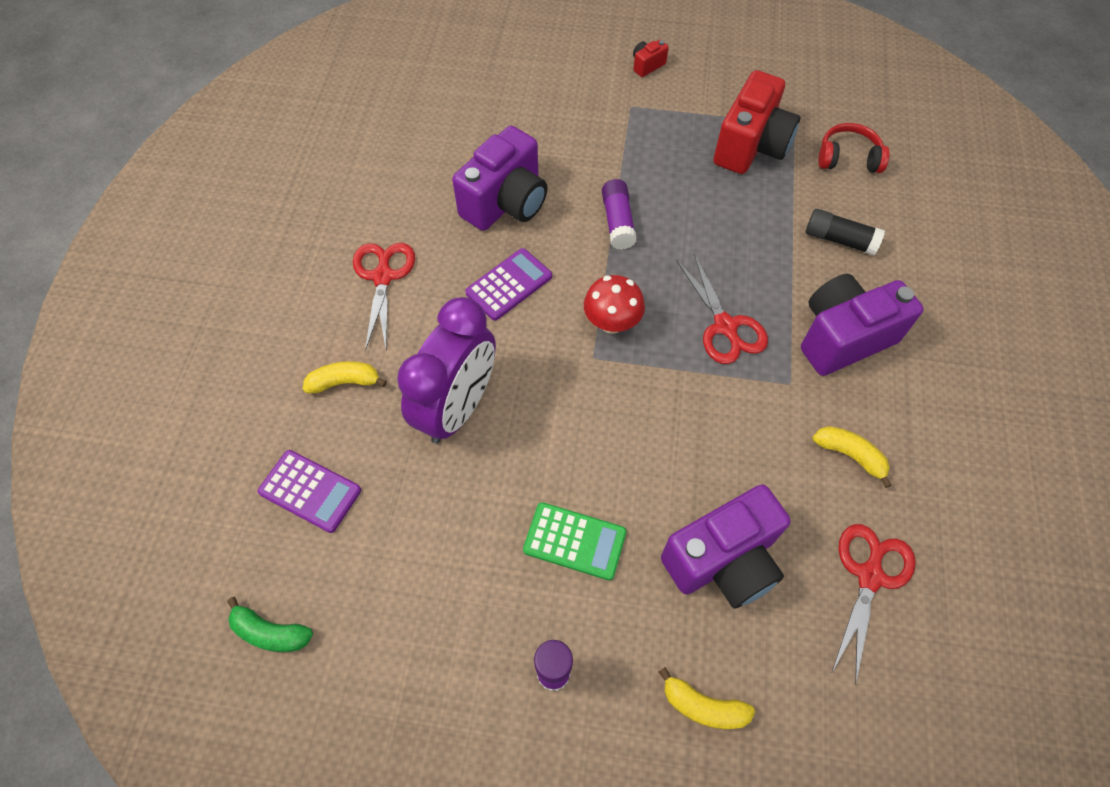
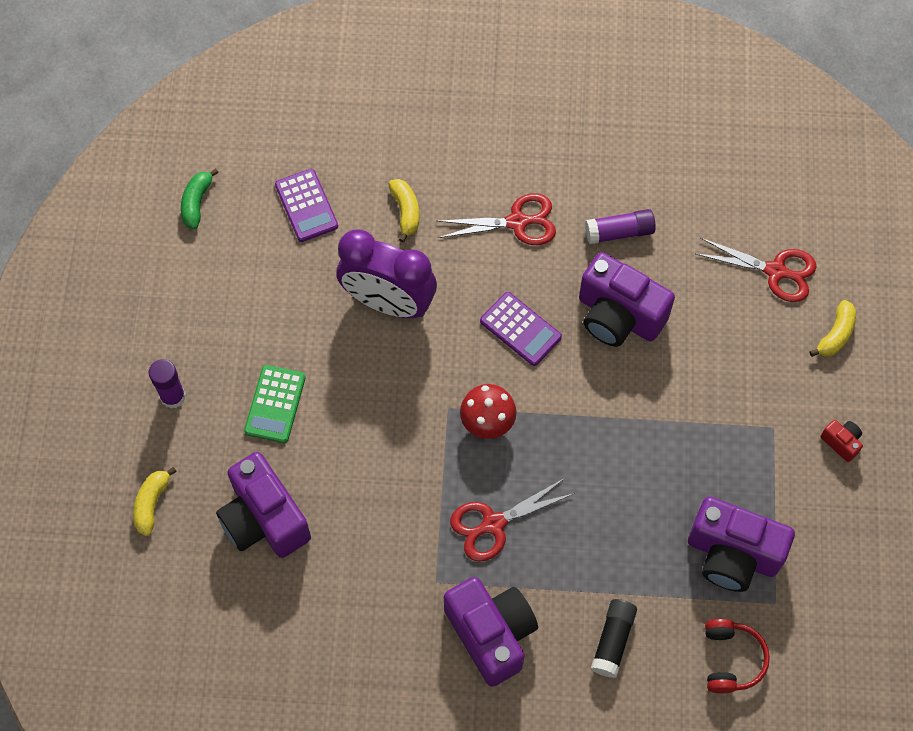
camera: 85 degrees right, 5 degrees up
purple calculator [258,450,361,533] -> purple calculator turned 45 degrees counterclockwise [275,169,338,242]
purple glue stick [602,179,637,250] -> purple glue stick moved to [585,209,656,244]
red camera [713,70,800,174] -> purple camera [688,497,795,592]
yellow banana [813,426,892,488] -> yellow banana moved to [809,300,856,357]
red scissors [832,524,916,684] -> red scissors moved to [696,238,817,302]

